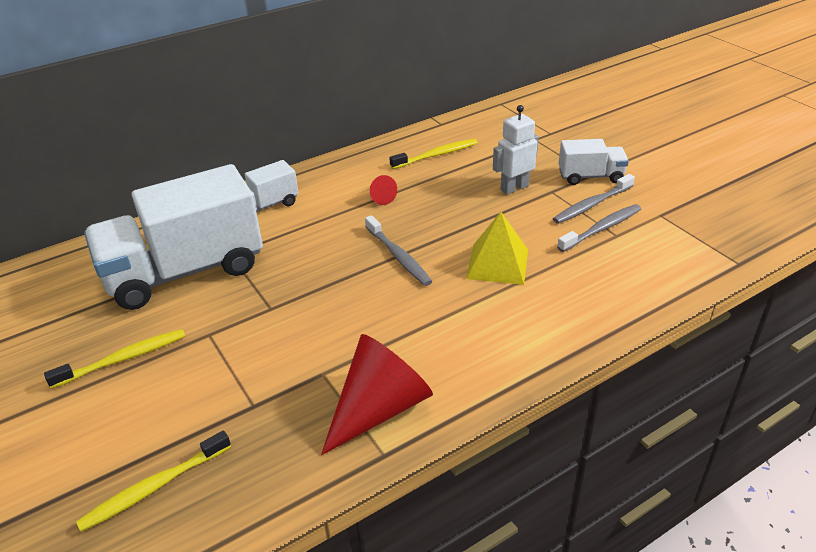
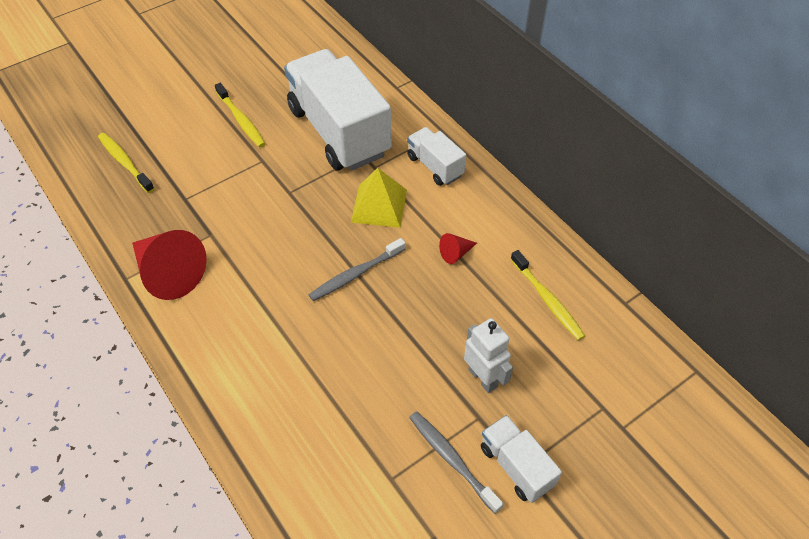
camera: 85 degrees right, 15 degrees up
yellow pyramid [466,212,528,285] -> yellow pyramid moved to [351,168,407,228]
grey toothbrush [557,204,641,252] -> none
white truck [558,139,629,185] -> white truck turned 150 degrees clockwise [481,415,562,503]

